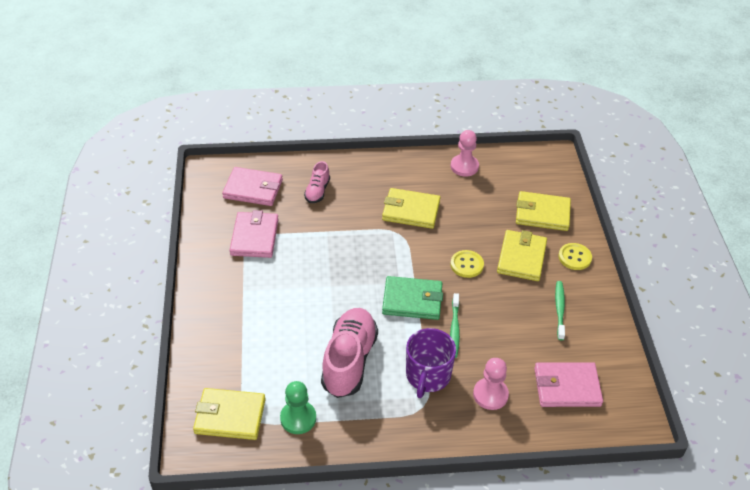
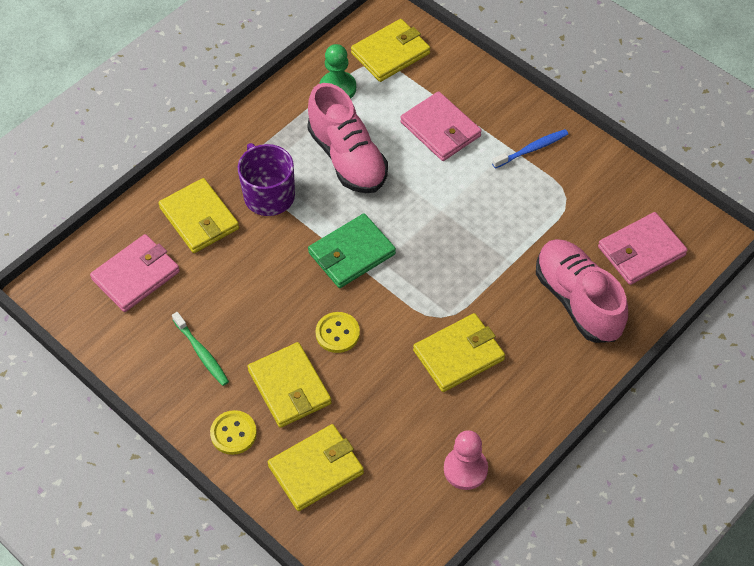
camera: 140 degrees right, 10 degrees up
pink wallet [229,210,279,258] -> pink wallet moved to [400,91,482,161]
pink shoe [304,161,330,203] -> pink shoe [536,239,628,343], size x1.97
green toothbrush [450,293,460,358] -> none
pink pawn [473,358,509,410] -> yellow wallet [158,178,239,253]
none -> blue toothbrush [492,129,568,169]

